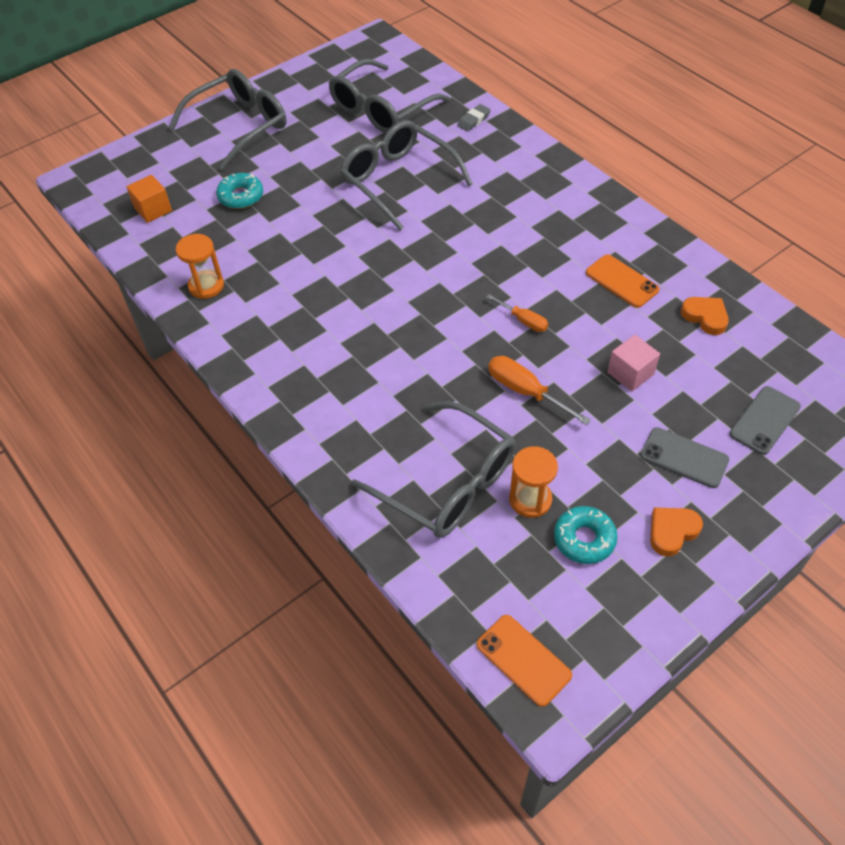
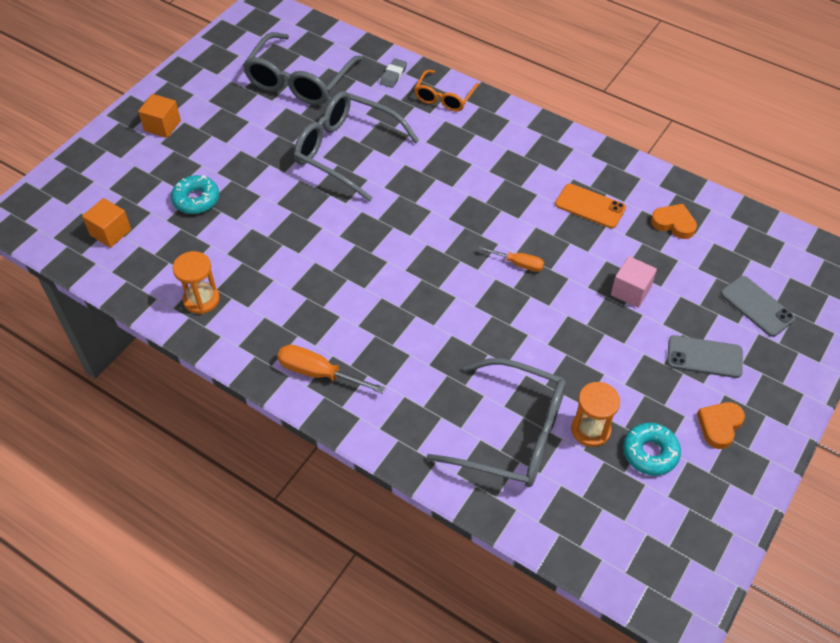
camera: 20 degrees left, 0 degrees up
grey glasses [169,69,287,170] -> orange cube [138,94,181,138]
orange phone [477,615,572,707] -> none
orange screwdriver [488,356,591,425] -> orange screwdriver moved to [277,345,385,394]
grey phone [729,386,801,455] -> grey phone turned 60 degrees counterclockwise [720,276,795,337]
none -> orange glasses [414,70,479,112]

